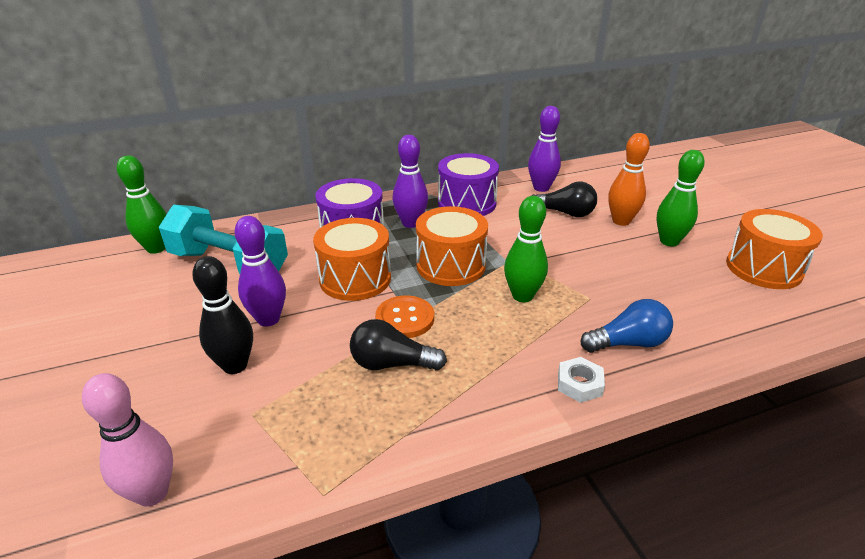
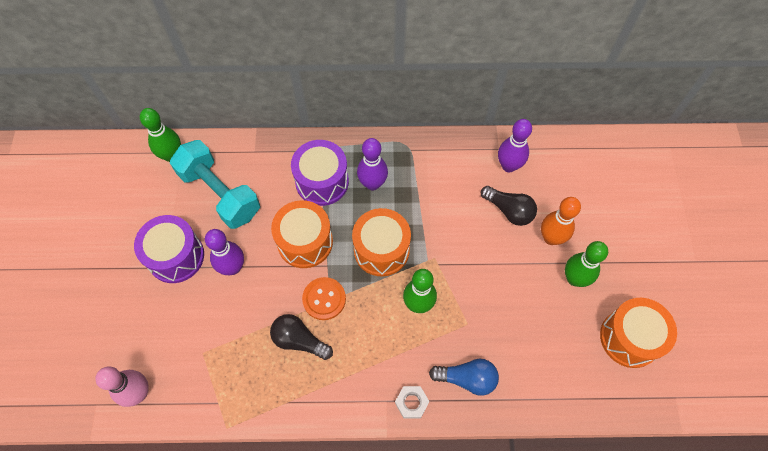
camera: 20 degrees right, 30 degrees up
black bowling pin [192,256,253,374] -> none
purple drum [438,153,499,216] -> purple drum moved to [134,215,204,283]

